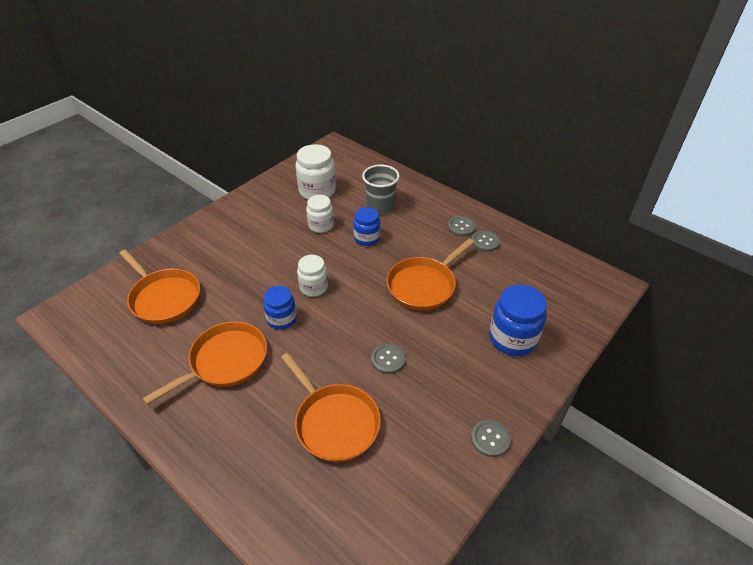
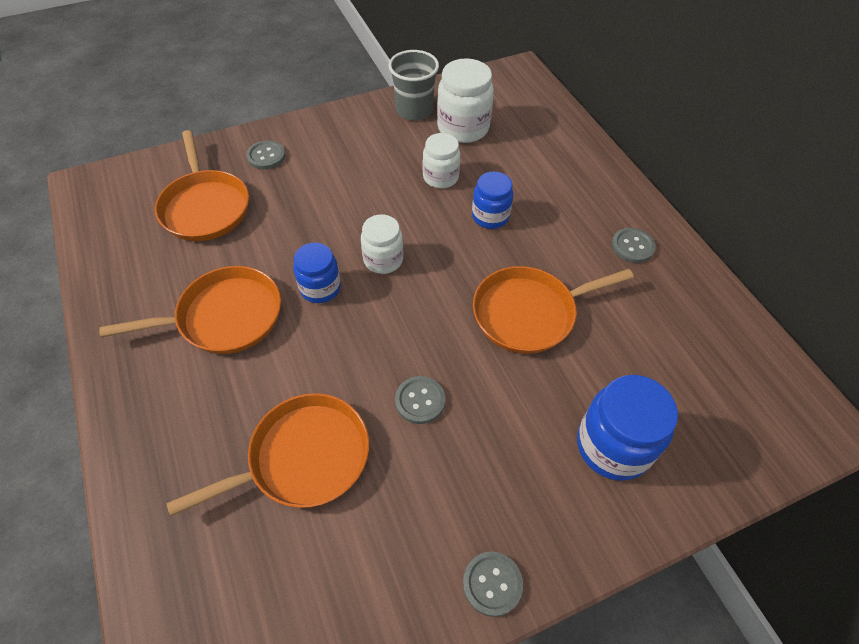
camera: 25 degrees right, 10 degrees up
orange pan [281,353,381,462] -> orange pan turned 105 degrees counterclockwise [166,393,369,516]
grey cup [362,165,400,214] -> grey cup moved to [388,50,439,120]
grey button [471,230,500,252] -> grey button moved to [246,140,285,169]

